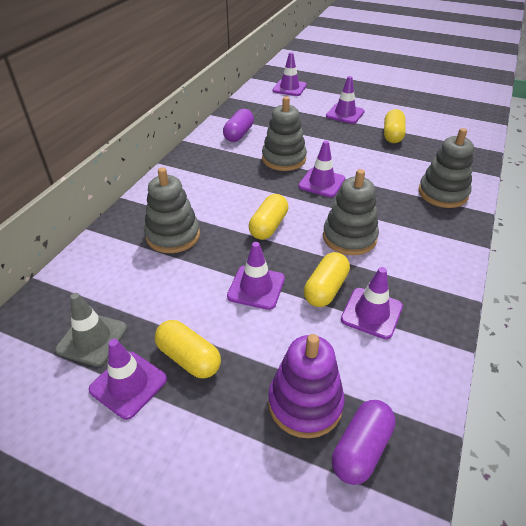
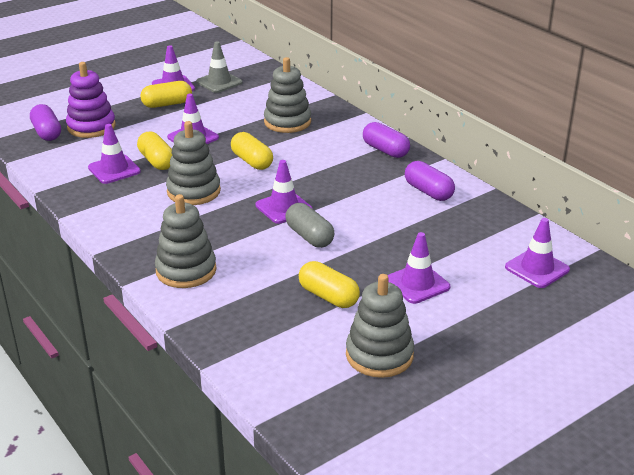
camera: 120 degrees right, 10 degrees down
grey stacking toy [262,97,307,171] -> grey stacking toy moved to [346,274,414,378]
none -> grey capsule [285,203,335,248]
none -> purple capsule [363,122,410,158]

